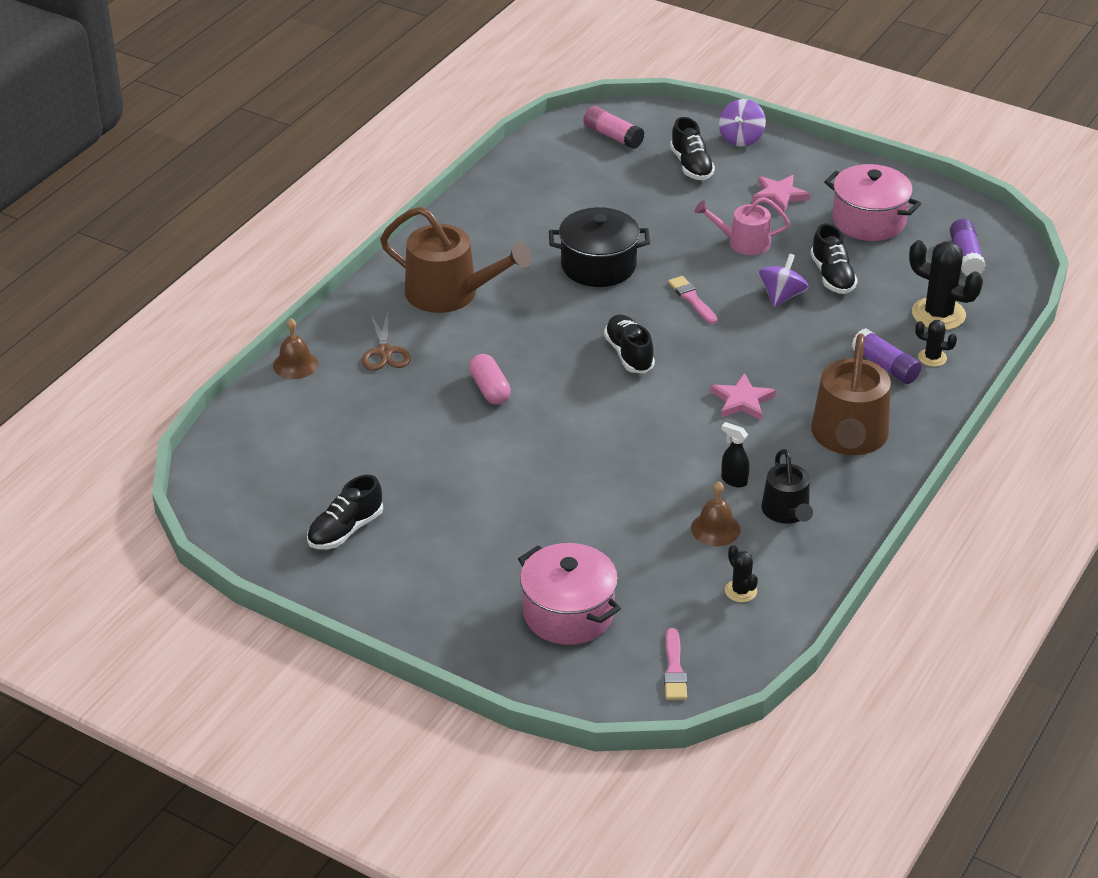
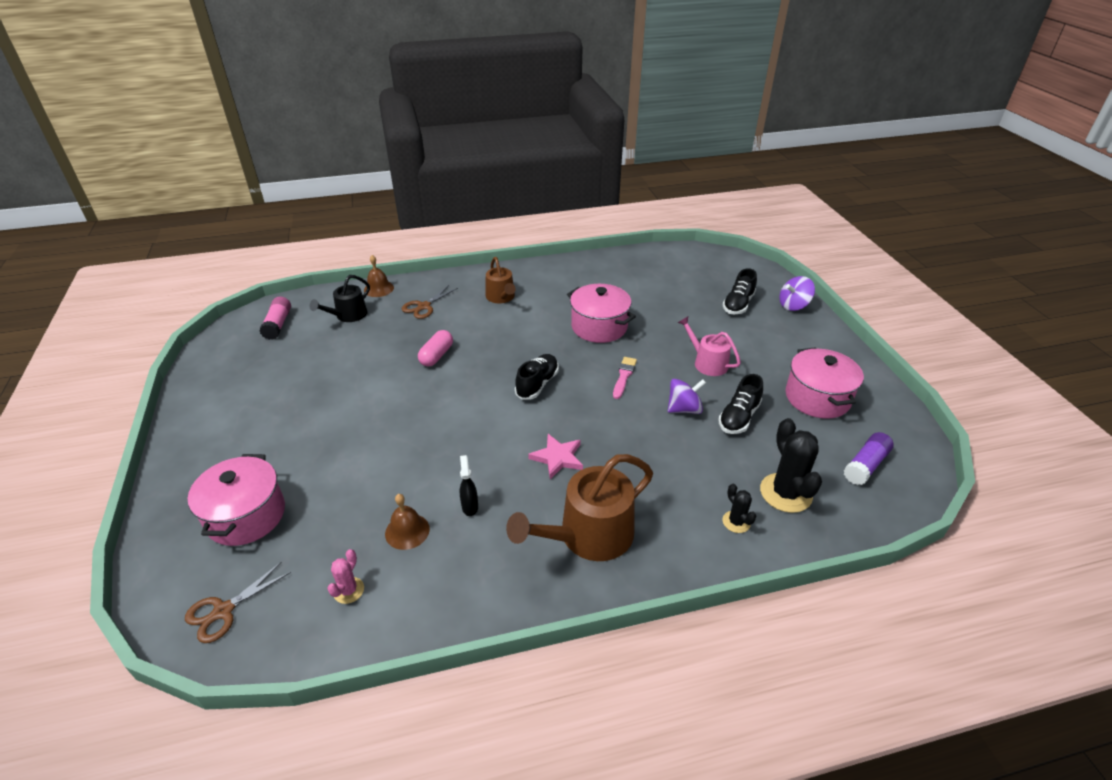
camera: 45 degrees right, 0 degrees up
black shoe [307,475,383,549] -> none
brown watering can [380,207,532,313] -> brown watering can [486,257,516,303], size x0.59
black pot [549,207,650,287] -> pink pot [567,284,636,343]
pink glue stick [583,106,644,149] -> pink glue stick moved to [259,296,291,340]
pink brush [664,628,687,700] -> brown scissors [185,562,291,643]
black cactus [725,545,758,602] -> pink cactus [327,549,364,604]
pink star [752,175,810,213] -> none
black watering can [761,449,813,524] -> black watering can moved to [309,275,370,322]
purple glue stick [852,328,922,384] -> none

